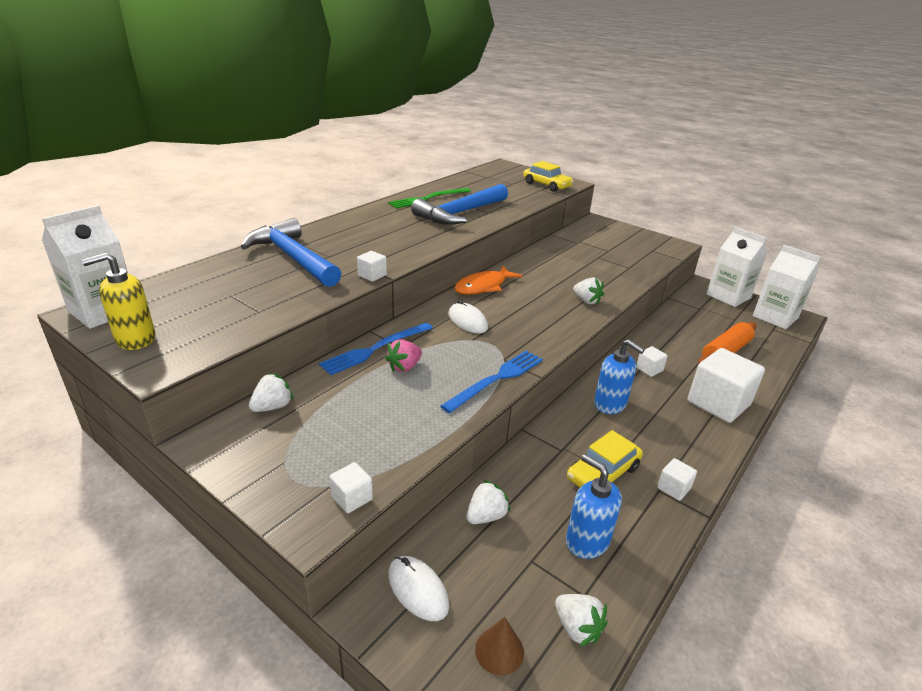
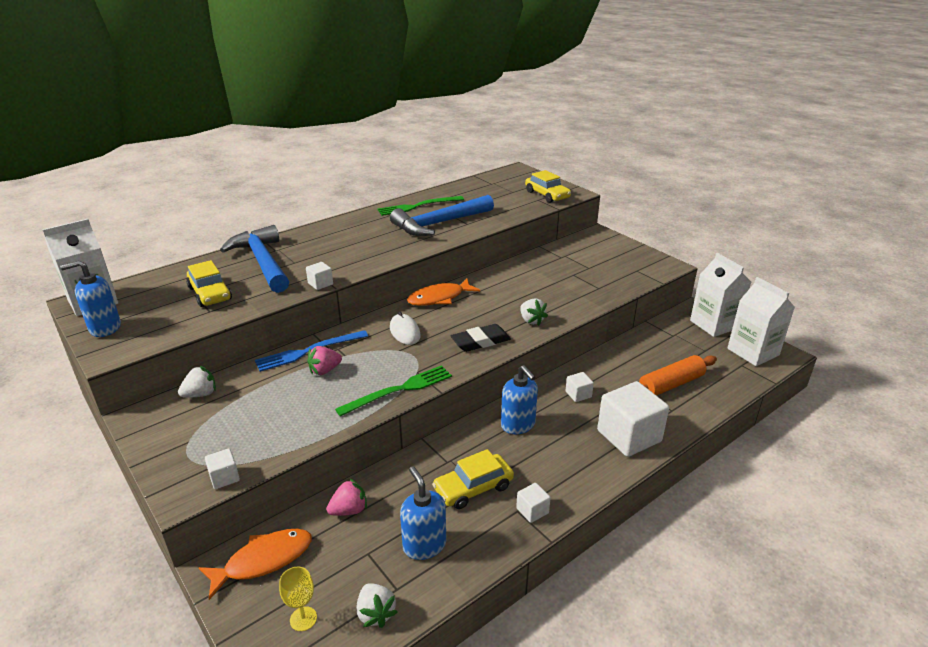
camera: 15 degrees right, 0 degrees up
yellow soap dispenser [82,253,155,350] -> blue soap dispenser [60,260,121,337]
white mouse [388,556,449,621] -> orange fish [199,529,312,600]
blue fork [440,350,543,413] -> green fork [335,365,452,416]
white strawberry [466,480,510,524] -> pink strawberry [326,479,367,516]
brown cone [475,617,524,676] -> yellow goblet [279,567,317,631]
none -> yellow car [186,260,232,307]
none -> black eraser [451,324,511,352]

